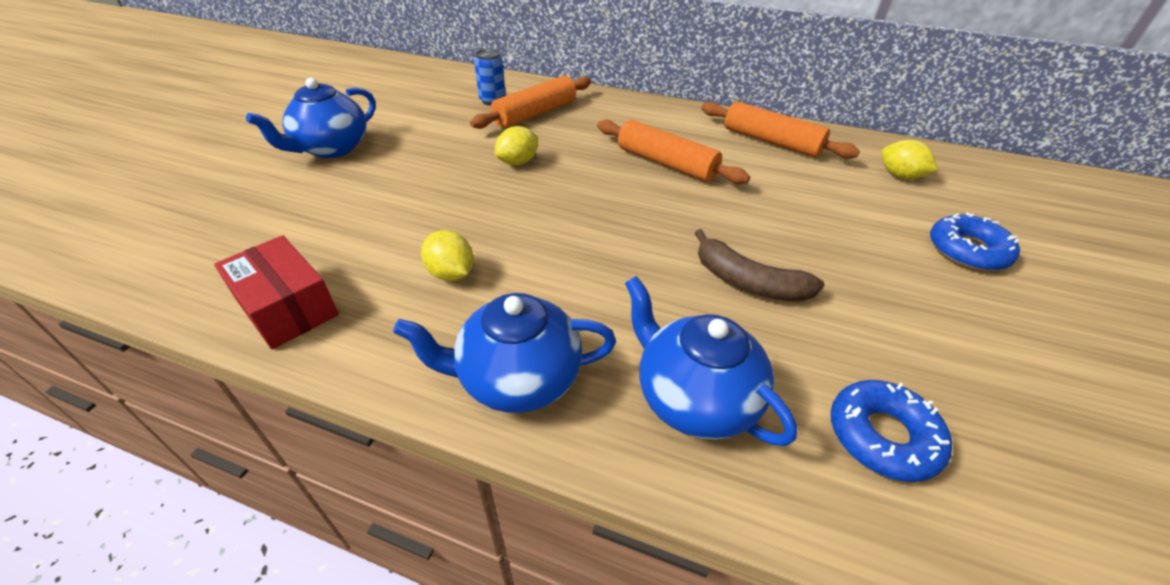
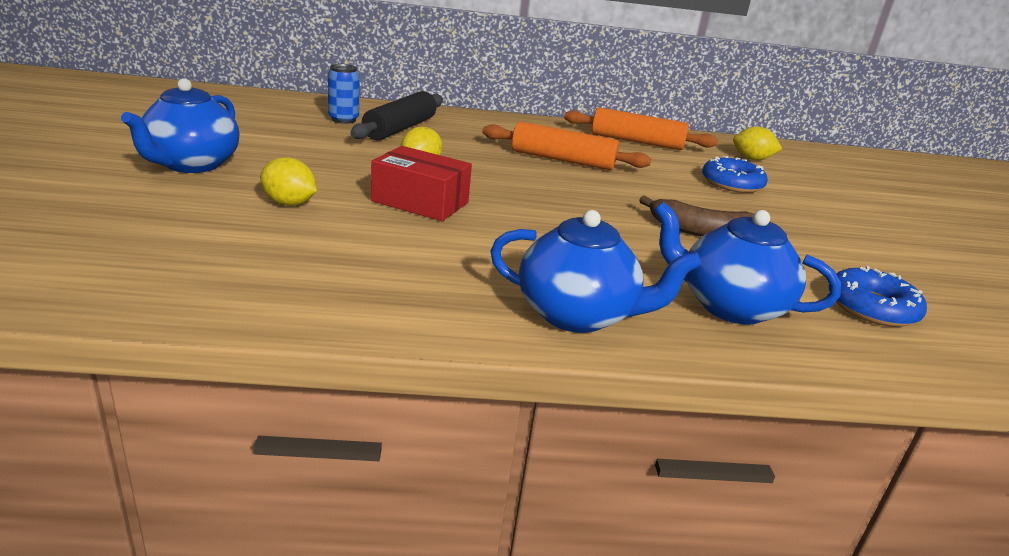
camera: 25 degrees left, 15 degrees down
red box [214,235,339,349] -> red box moved to [371,146,472,221]
blue teapot [393,293,616,413] -> blue teapot turned 135 degrees counterclockwise [490,210,702,333]
yellow lemon [421,230,474,281] -> yellow lemon moved to [260,157,317,206]
orange rolling pin [470,76,591,129] -> black rolling pin [350,91,443,140]
blue donut [930,213,1020,271] -> blue donut moved to [702,156,768,193]

